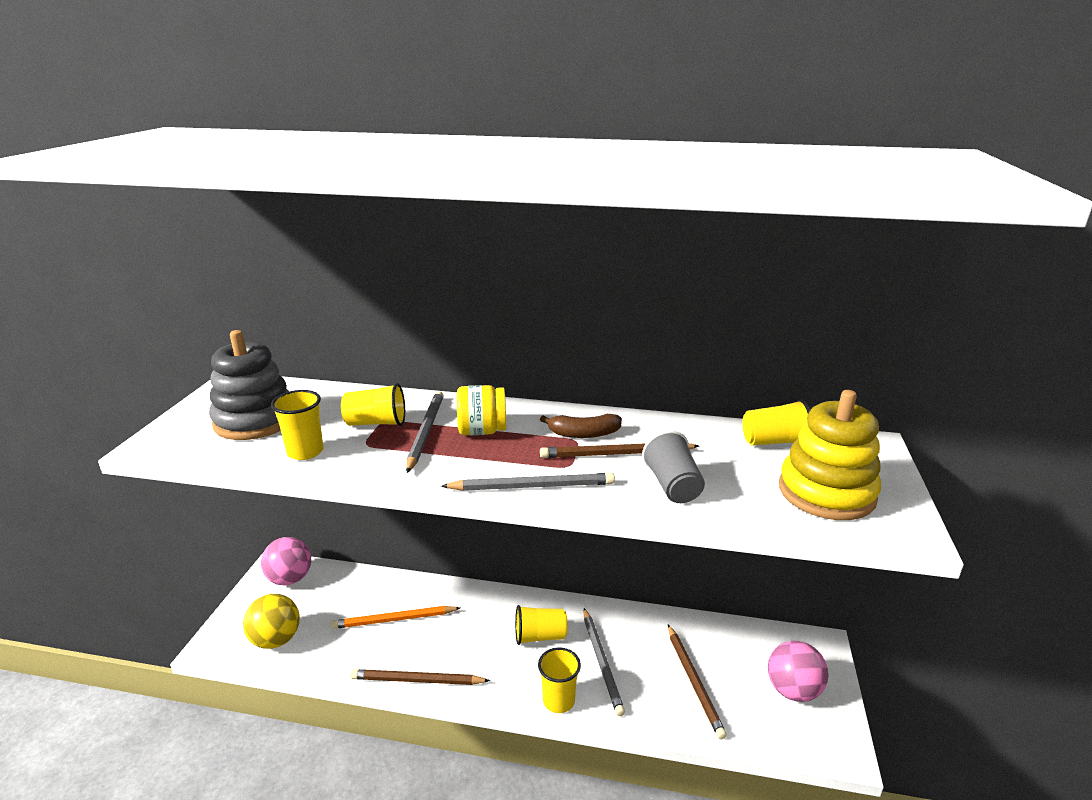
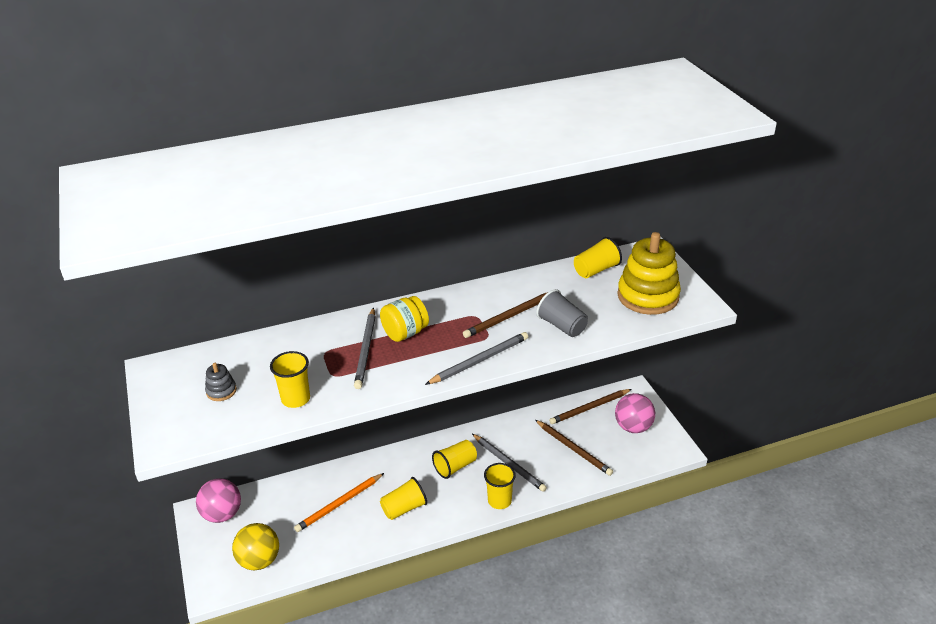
camera: 30 degrees left, 10 degrees up
grey stacking toy [209,330,289,440] -> grey stacking toy [205,363,237,401], size x0.44
yellow cup [341,383,405,426] -> yellow cup moved to [380,477,427,520]
brown pencil [350,669,490,685] -> brown pencil moved to [549,389,632,424]
grey pencil [406,391,444,473] -> grey pencil turned 150 degrees counterclockwise [354,307,375,389]
brown banana [540,414,622,438] -> none

